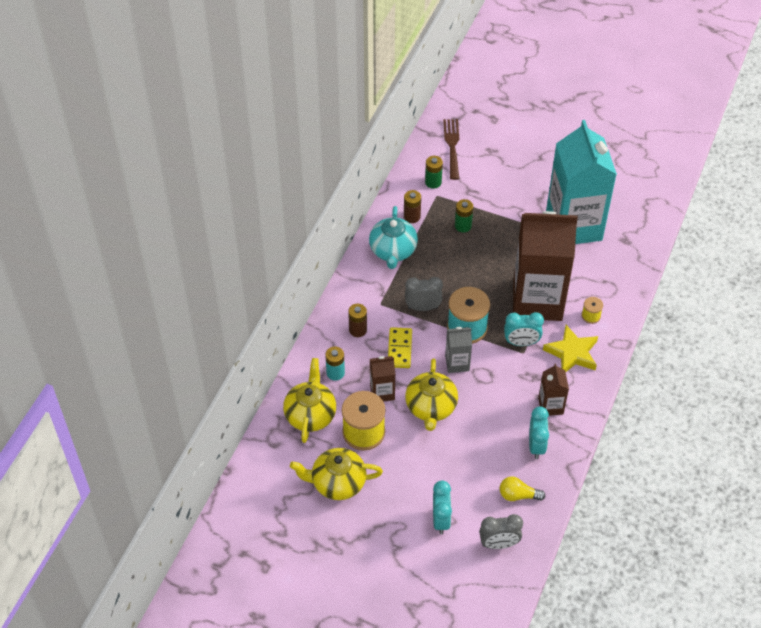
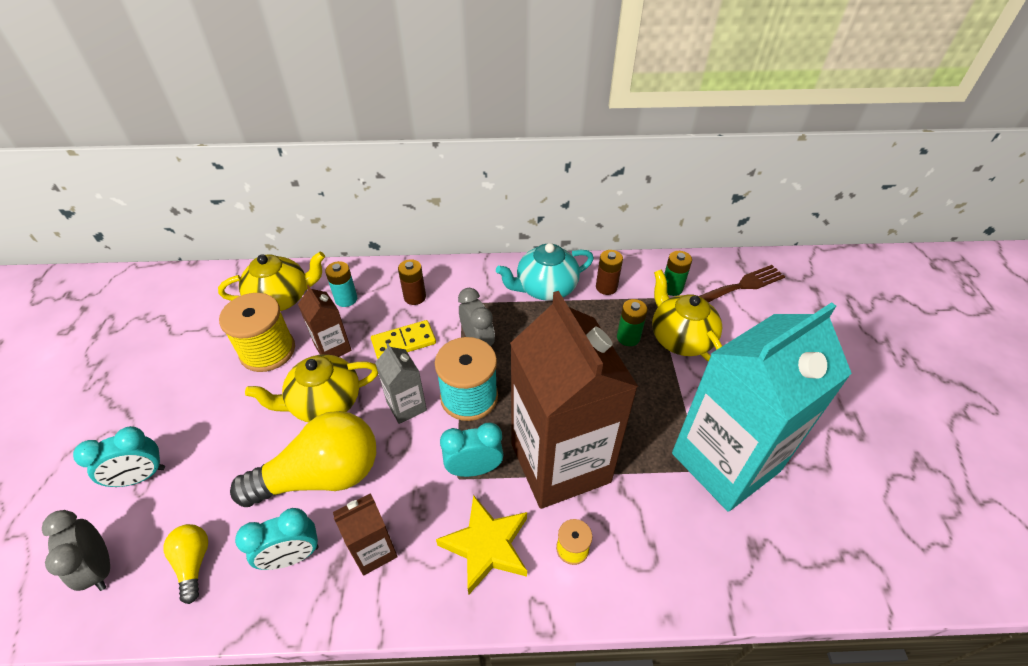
camera: 65 degrees right, 5 degrees down
yellow teapot [290,448,383,500] -> yellow teapot moved to [652,269,722,361]
turquoise clock [504,312,544,346] -> turquoise clock turned 105 degrees clockwise [440,423,504,477]
none -> yellow light bulb [230,411,376,507]

